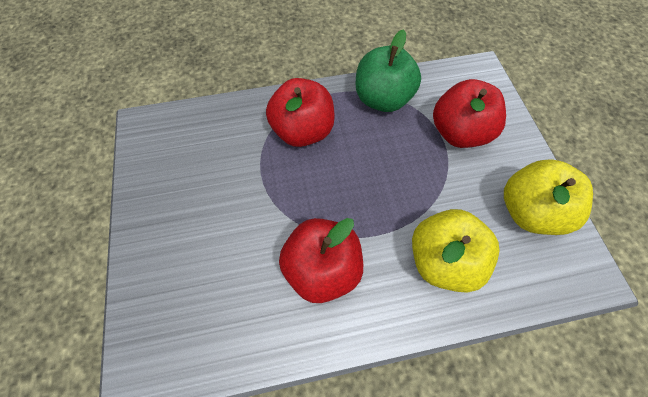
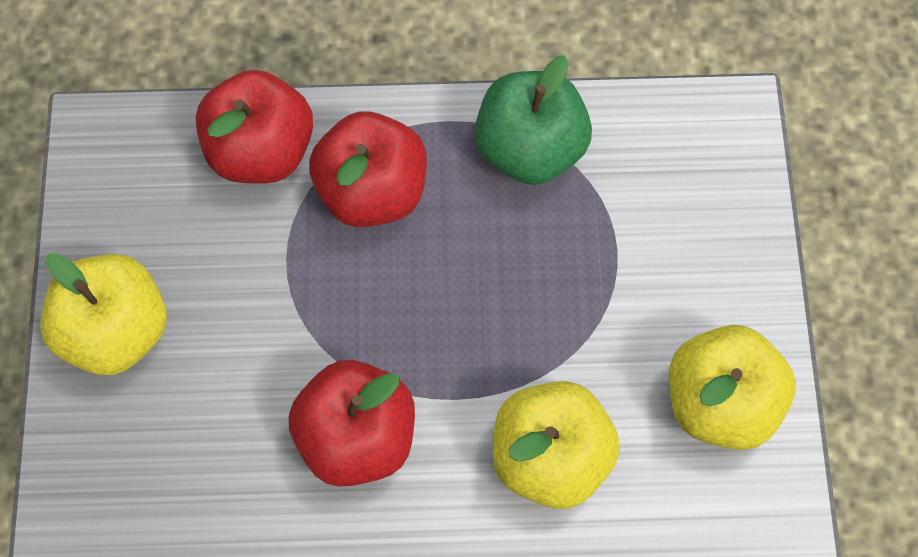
camera: 10 degrees right, 5 degrees up
red apple [433,79,506,148] -> red apple moved to [196,70,313,184]
none -> yellow apple [40,253,167,375]

